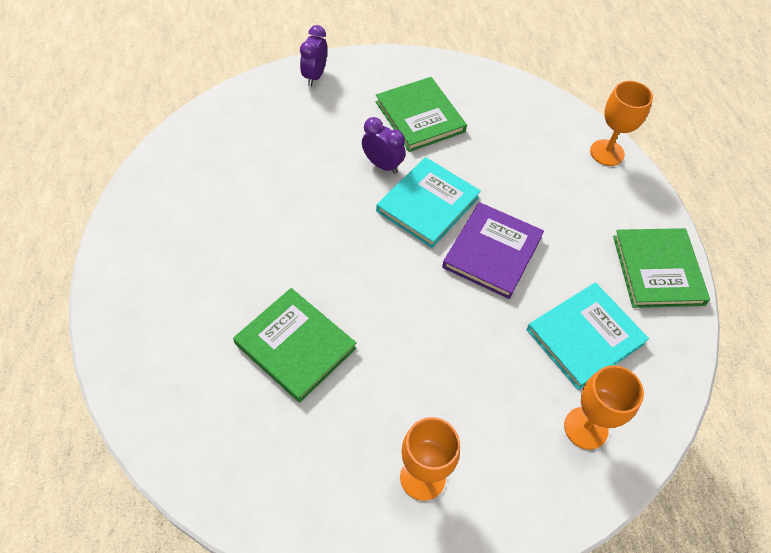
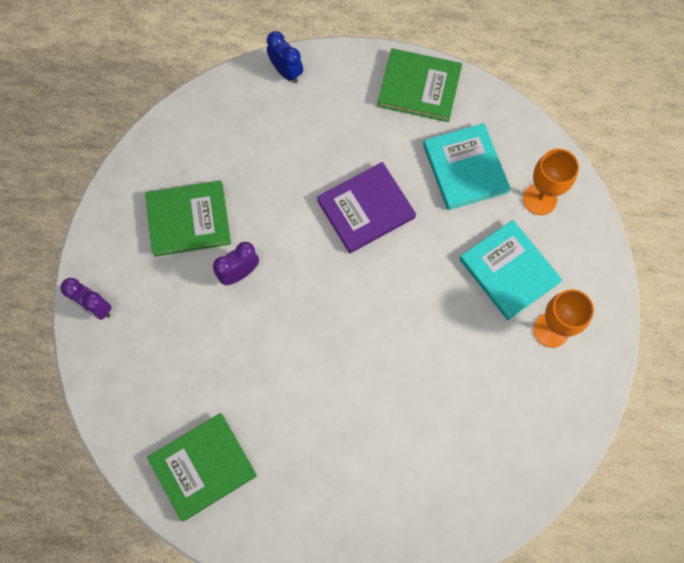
camera: 70 degrees left, 15 degrees up
green book [233,288,356,402] -> green book moved to [147,413,257,521]
turquoise book [376,157,481,248] -> turquoise book moved to [460,220,562,320]
purple book [442,202,544,299] -> purple book turned 75 degrees counterclockwise [317,162,416,253]
orange goblet [590,81,653,166] -> blue clock [267,31,303,83]

